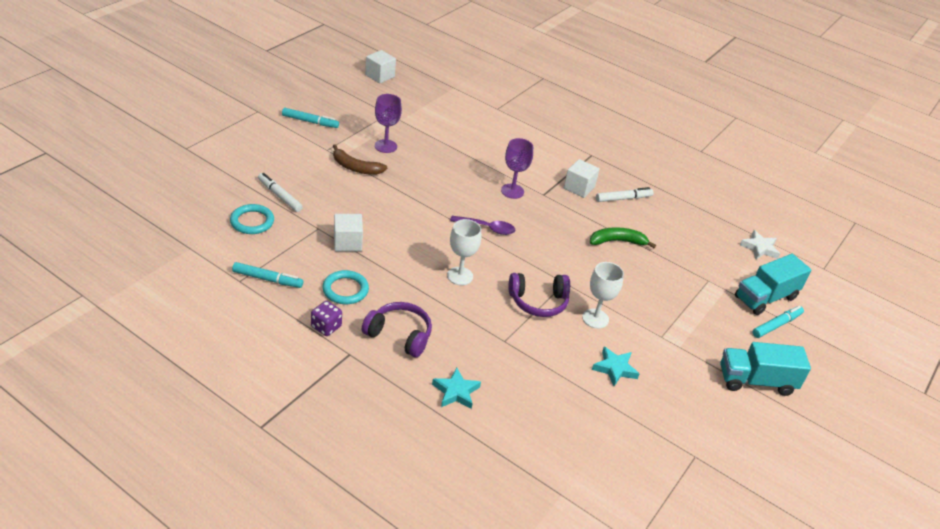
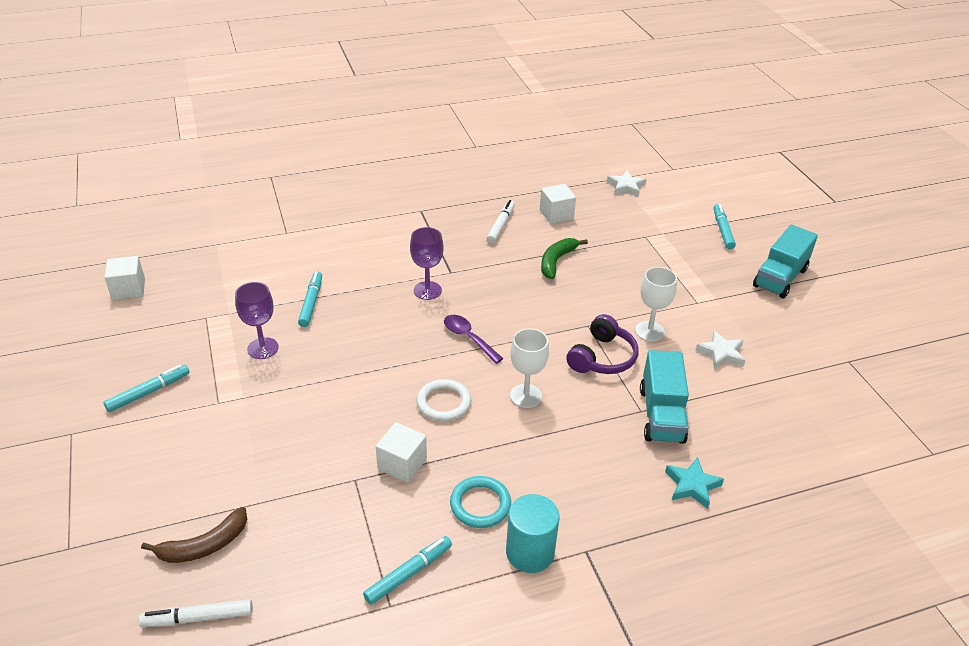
camera: 50 degrees left, 0 degrees up
turquoise ring [230,204,274,234] -> none
white marker [258,173,303,212] -> white marker moved to [139,599,253,627]
purple dice [311,301,342,336] -> turquoise cylinder [506,494,560,573]
brown banana [333,144,387,175] -> brown banana moved to [141,507,247,563]
purple headphones [362,302,432,358] -> none
purple spoon [450,216,515,235] -> purple spoon turned 90 degrees counterclockwise [444,315,504,364]
white cube [564,159,600,198] -> white cube moved to [540,184,576,224]
turquoise star [592,347,640,386] -> white star [695,330,746,370]
turquoise truck [735,254,811,315] -> turquoise truck moved to [640,350,689,444]
none -> turquoise marker [298,272,322,327]
none -> white ring [416,379,471,422]

